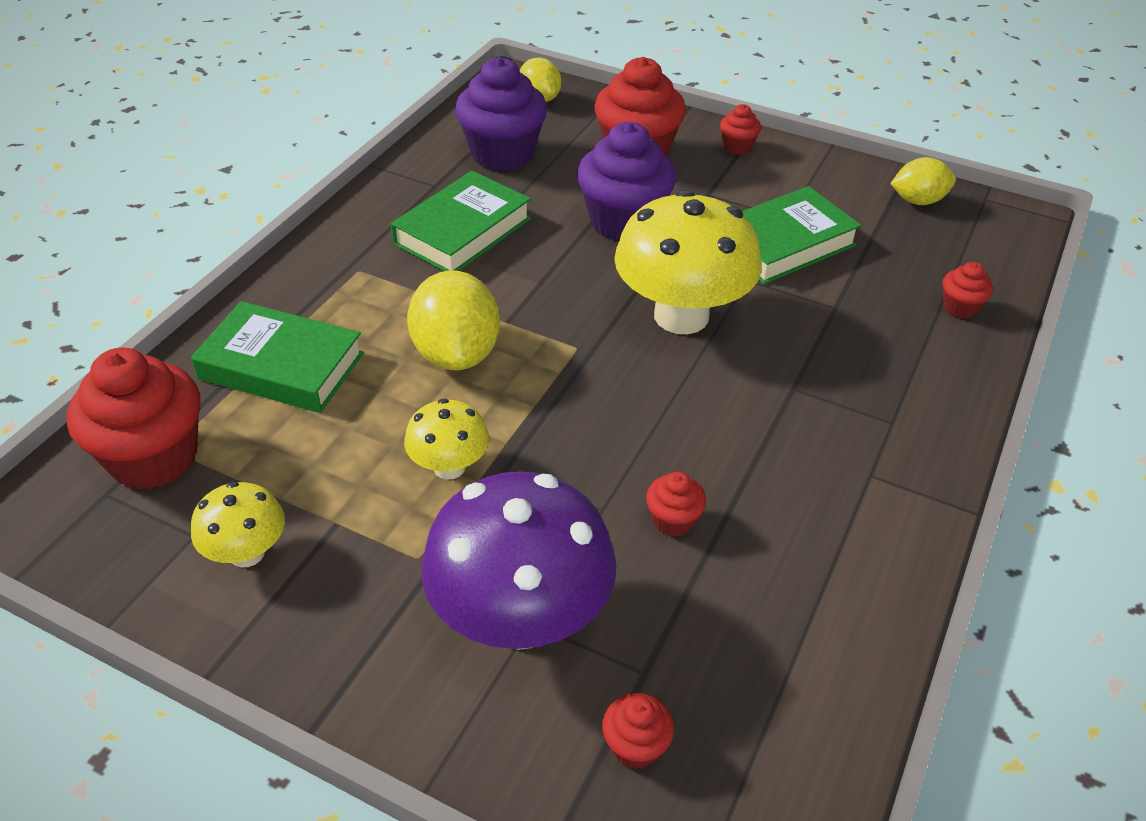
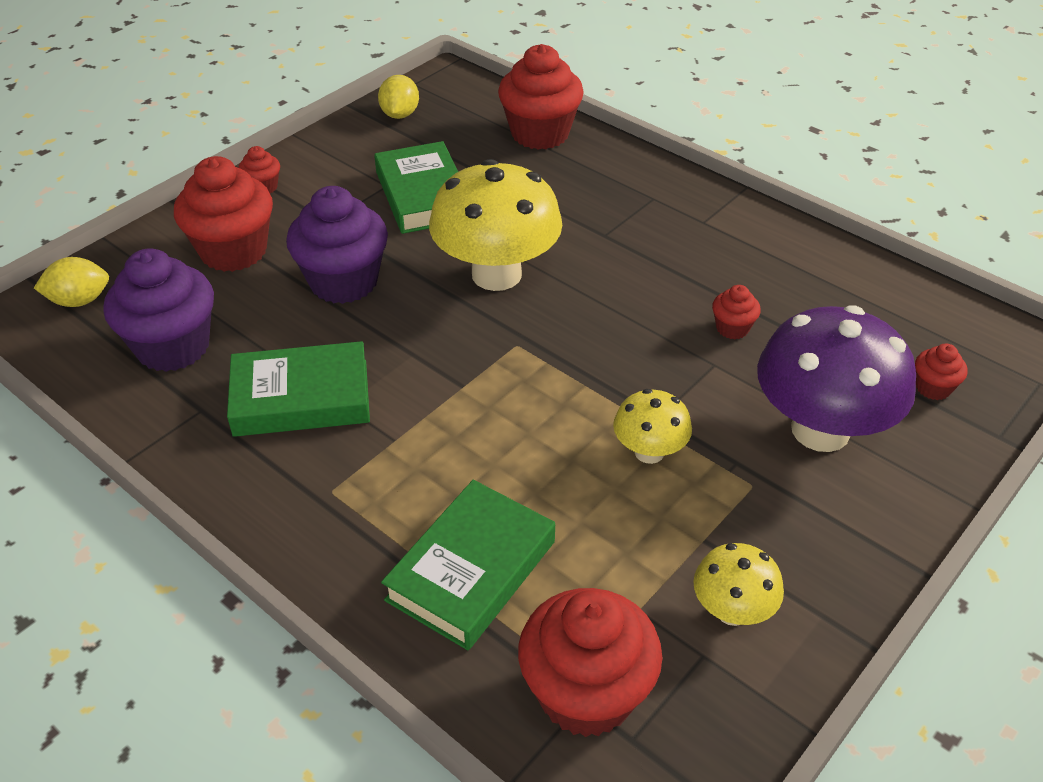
camera: 75 degrees left, 0 degrees up
green book [391,171,531,271] -> green book turned 60 degrees counterclockwise [227,341,370,437]
yellow lemon [407,271,500,370] -> none
red cupcake [943,262,993,319] -> red cupcake [498,44,584,150], size x2.16

